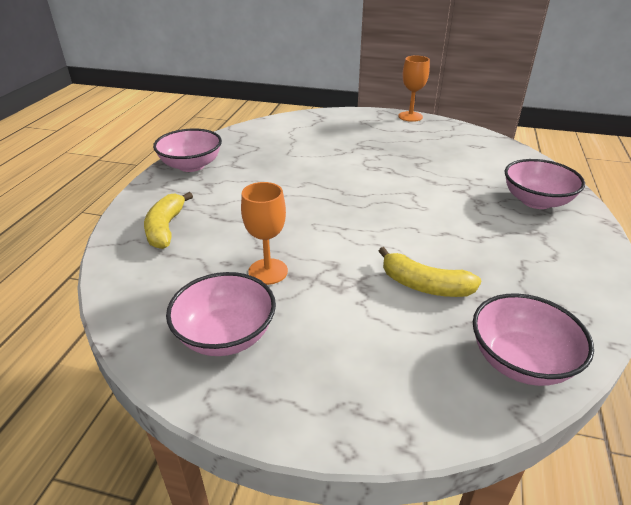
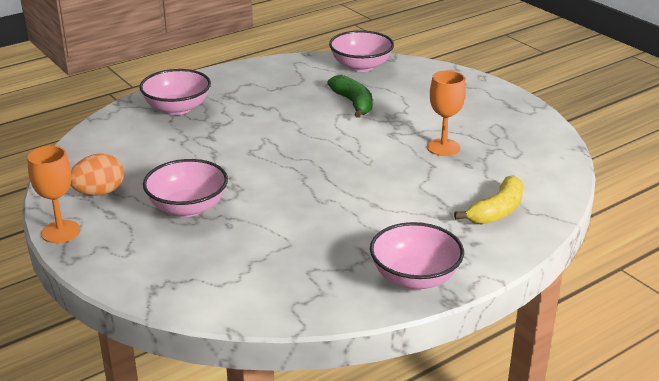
camera: 140 degrees left, 5 degrees down
pink bowl [166,272,276,356] -> pink bowl moved to [143,159,228,217]
yellow banana [379,247,481,297] -> green banana [328,75,373,118]
none -> orange egg [70,154,124,196]

